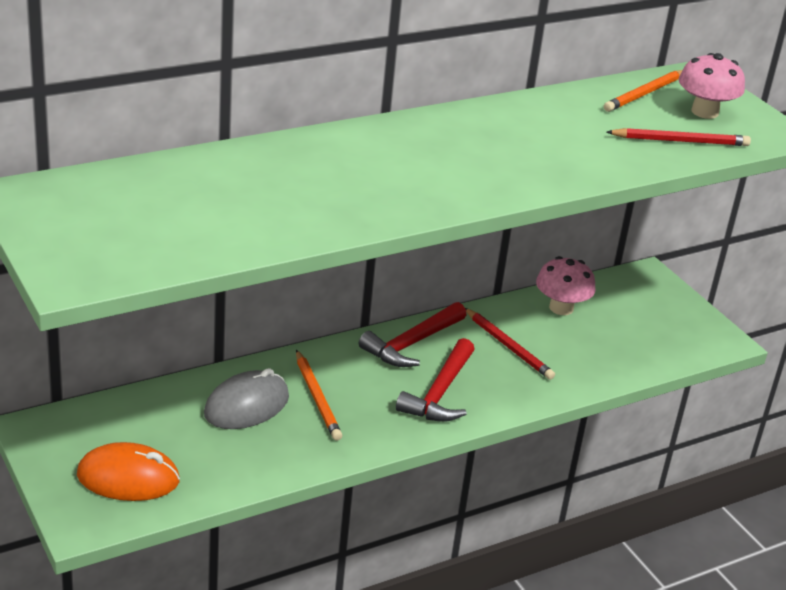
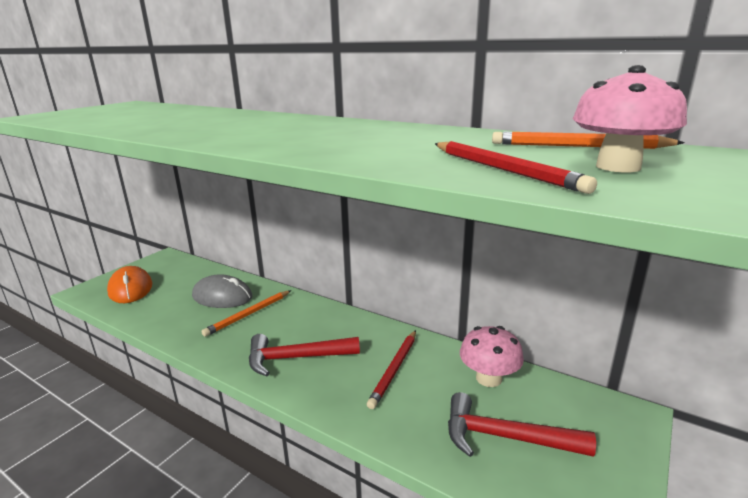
camera: 65 degrees right, 10 degrees down
red hammer [359,302,466,367] -> red hammer moved to [448,392,596,457]

